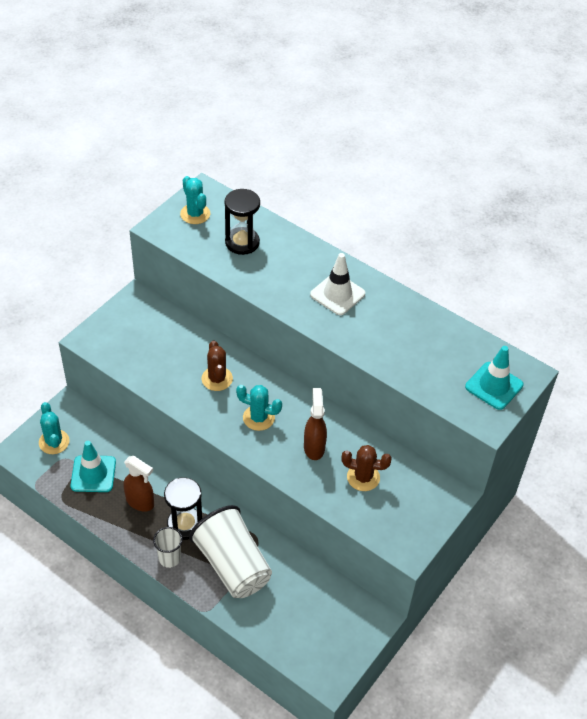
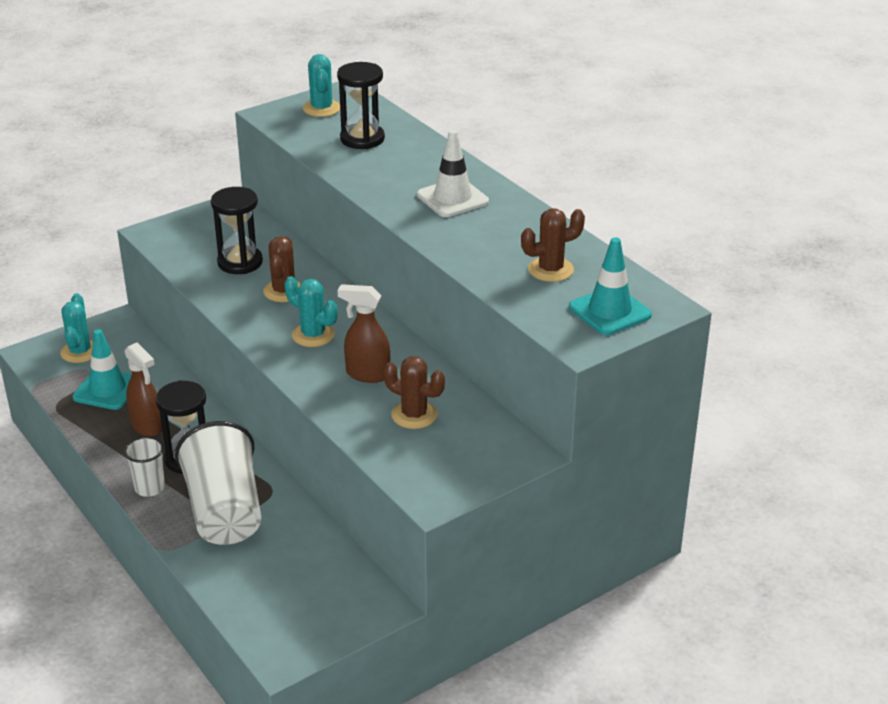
camera: 20 degrees right, 15 degrees down
brown spray bottle [304,388,327,460] -> brown spray bottle turned 90 degrees counterclockwise [338,284,390,383]
none -> black hourglass [211,187,263,274]
none -> brown cactus [521,208,585,282]

